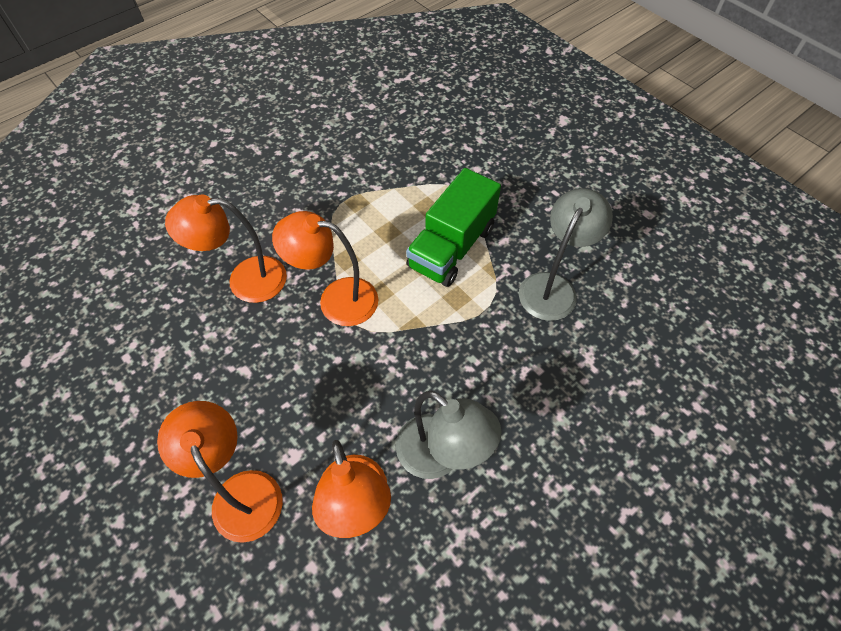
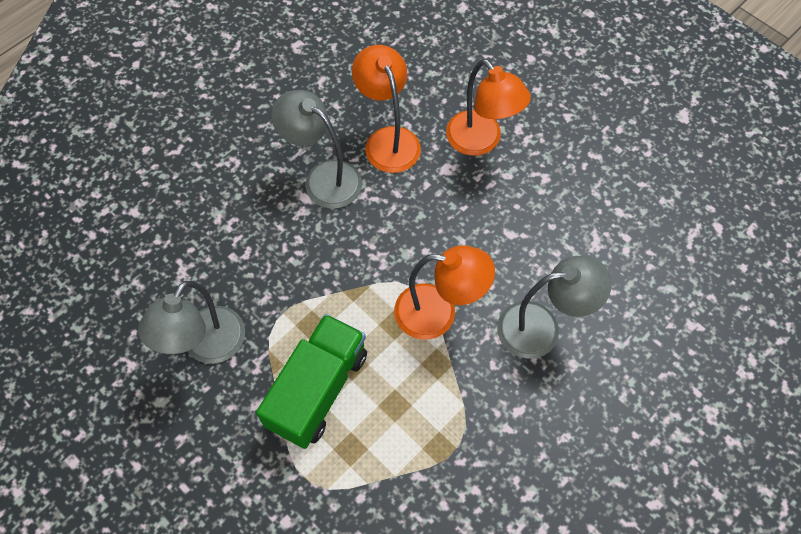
camera: 175 degrees right, 5 degrees up
orange lamp [165,194,287,303] -> grey lamp [497,256,612,359]

